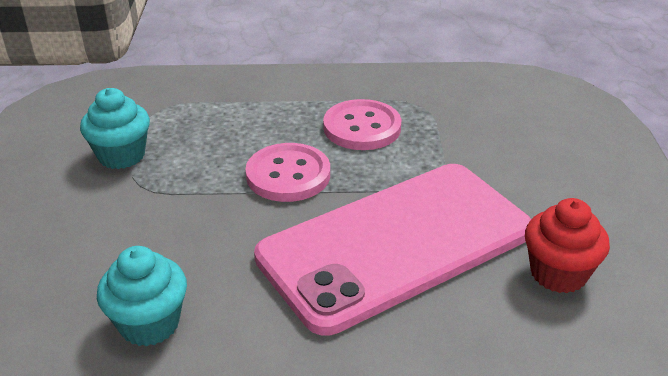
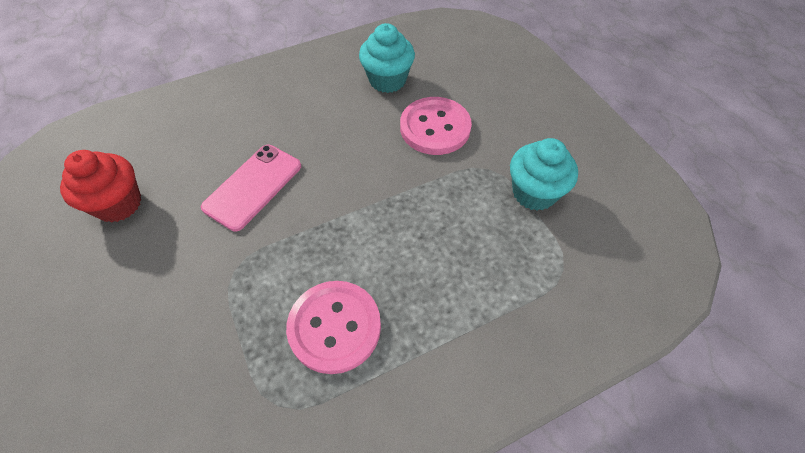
camera: 155 degrees right, 20 degrees up
pink button [245,143,330,202] -> pink button moved to [400,97,472,155]
pink phone [254,164,531,336] -> pink phone [201,145,301,232], size x0.46

